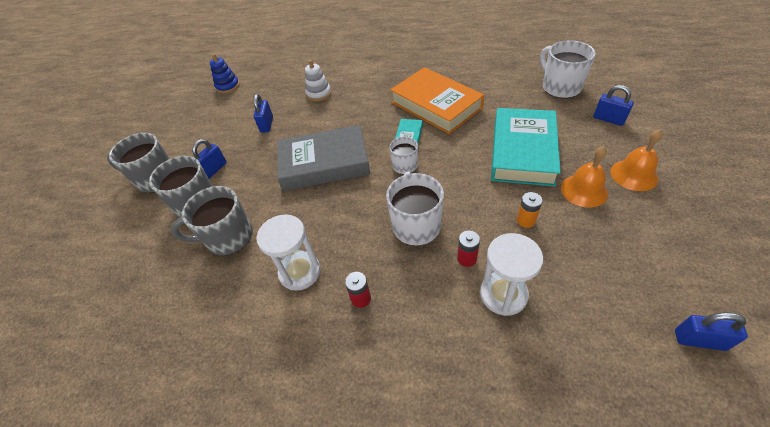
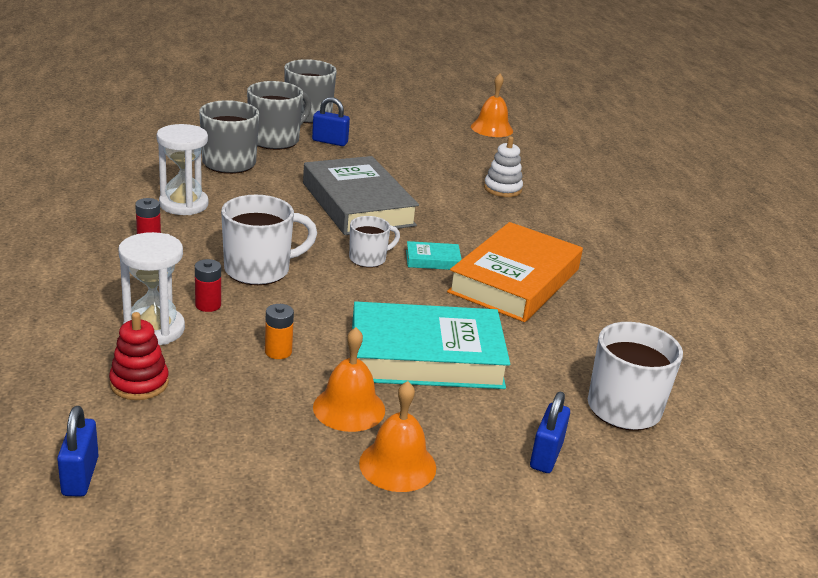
camera: 65 degrees right, 20 degrees down
blue stacking toy [210,54,240,93] -> orange bell [471,73,513,137]
blue padlock [254,94,273,133] -> none
none -> red stacking toy [109,312,169,400]

